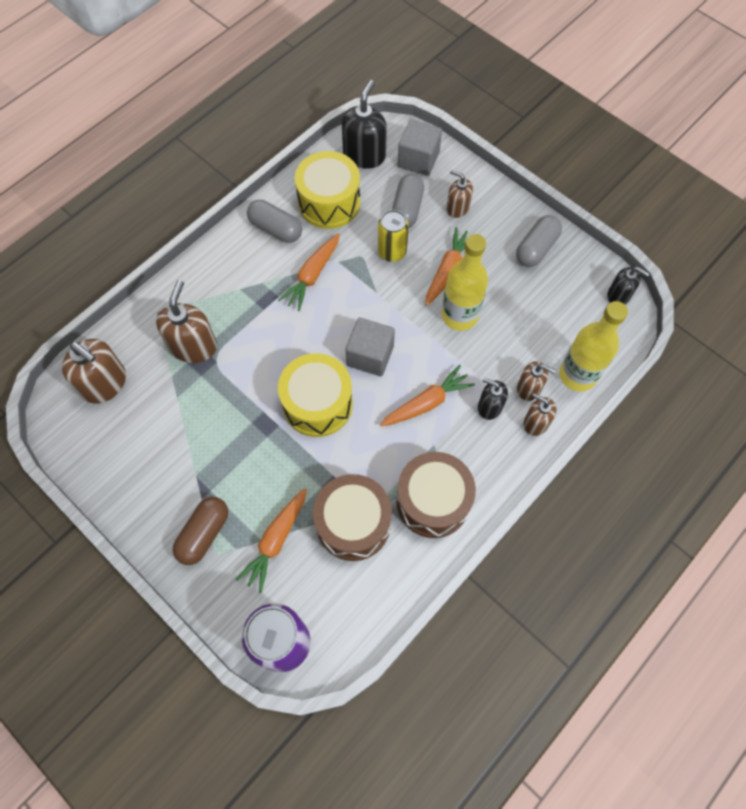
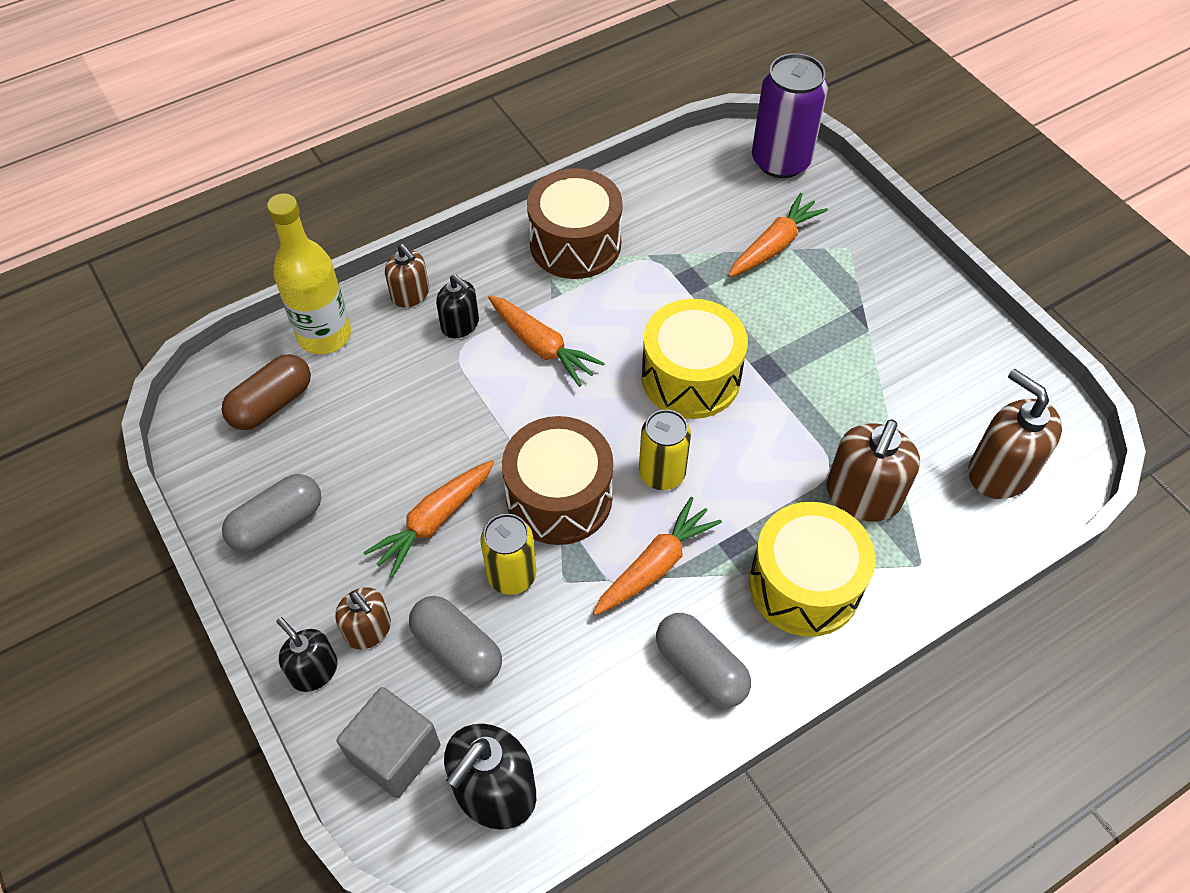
camera: 165 degrees left, 10 degrees down
brown capsule [173,497,228,565] -> brown capsule moved to [222,354,311,430]
yellow drum [295,151,361,229] -> yellow drum moved to [749,502,875,637]
brown drum [313,474,392,561] -> brown drum moved to [502,416,613,545]
grey cube [346,318,395,376] -> none
orange carrot [380,365,475,426] -> orange carrot turned 120 degrees counterclockwise [488,295,605,387]
grey capsule [392,174,424,228] -> grey capsule turned 75 degrees counterclockwise [409,596,502,686]
yellow bottle [441,234,488,331] -> none
brown soap dispenser [517,361,556,401] -> none
black soap dispenser [607,267,649,304] -> black soap dispenser moved to [276,617,337,692]
none -> yellow can [639,409,691,490]

